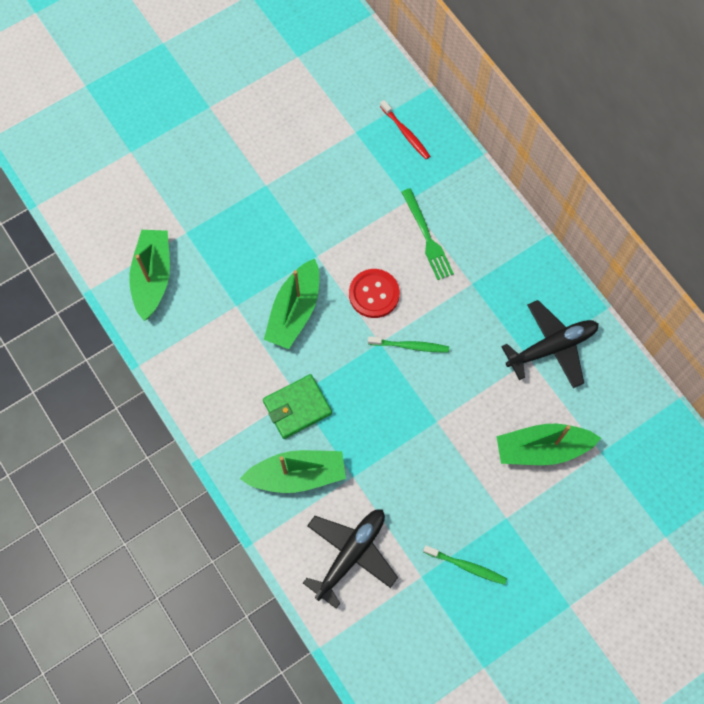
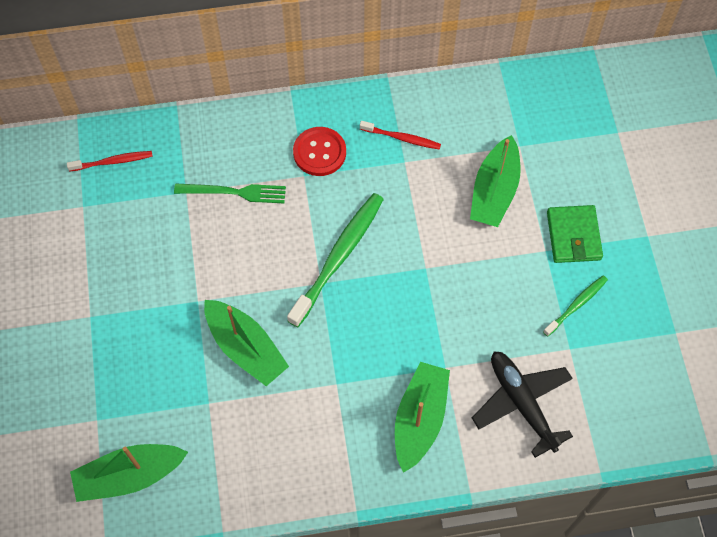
camera: 65 degrees left, 5 degrees down
green boat [129,230,170,321] -> green boat turned 45 degrees counterclockwise [70,444,188,502]
green wallet [263,374,332,439] -> green wallet moved to [547,205,603,263]
red button [349,269,400,318] -> red button moved to [293,127,346,176]
green toothbrush [368,336,449,352] -> green toothbrush [287,193,384,328], size x1.87
black plane [501,300,599,388] -> red toothbrush [360,121,441,150]

